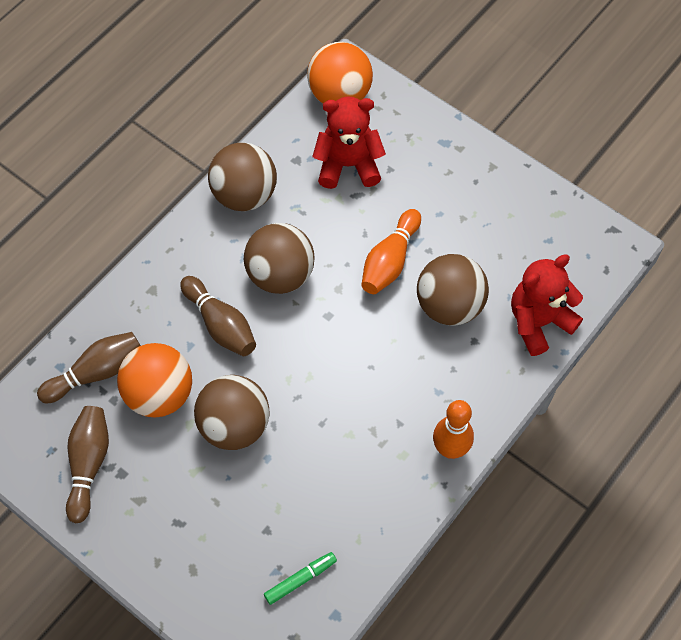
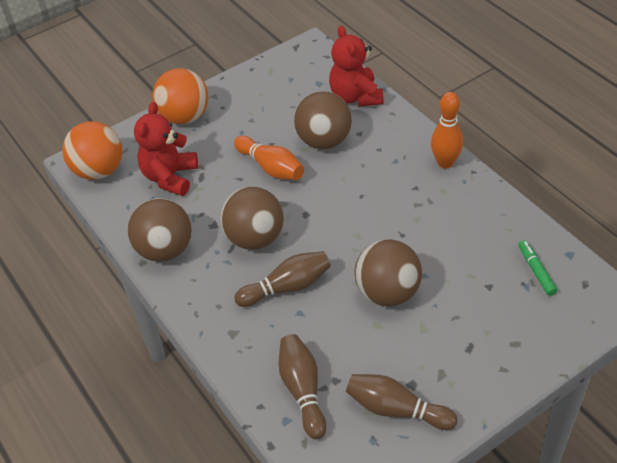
camera: 70 degrees left, 15 degrees down
orange ball [117,343,192,418] -> orange ball moved to [152,68,208,124]

